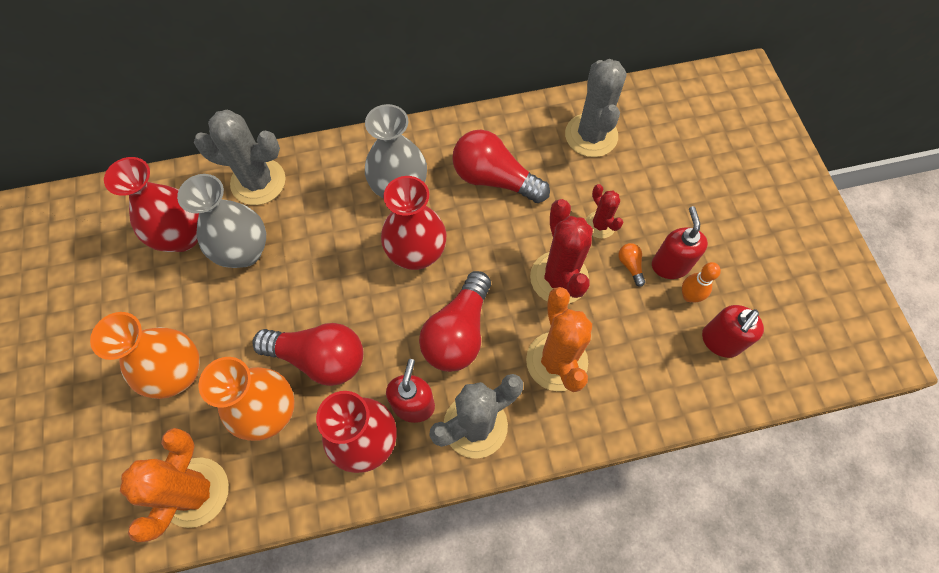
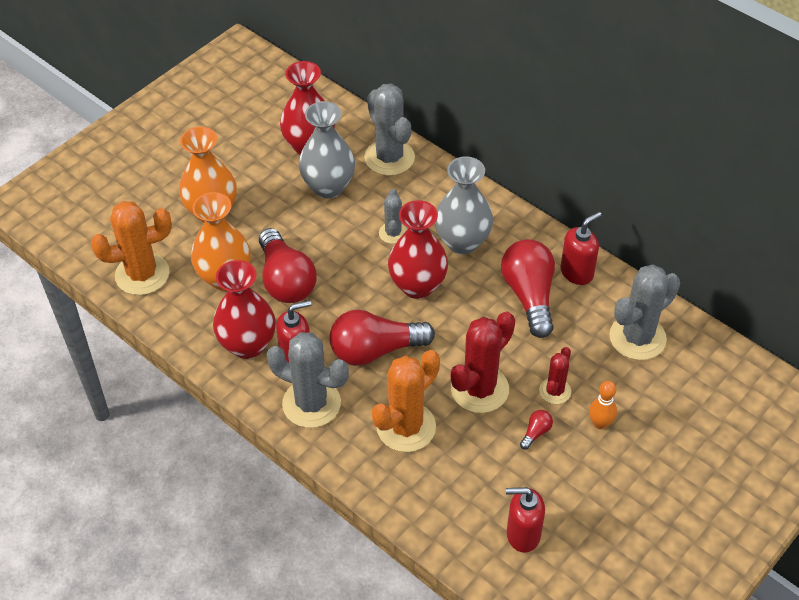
camera: 55 degrees right, 15 degrees down
orange light bulb [619,243,645,287] -> red light bulb [520,410,553,450]
red soap dispenser [652,206,708,279] -> red soap dispenser moved to [560,212,602,285]
orange bowling pin [682,262,721,302] -> orange bowling pin moved to [589,381,617,429]
none -> grey cactus [379,189,407,244]

